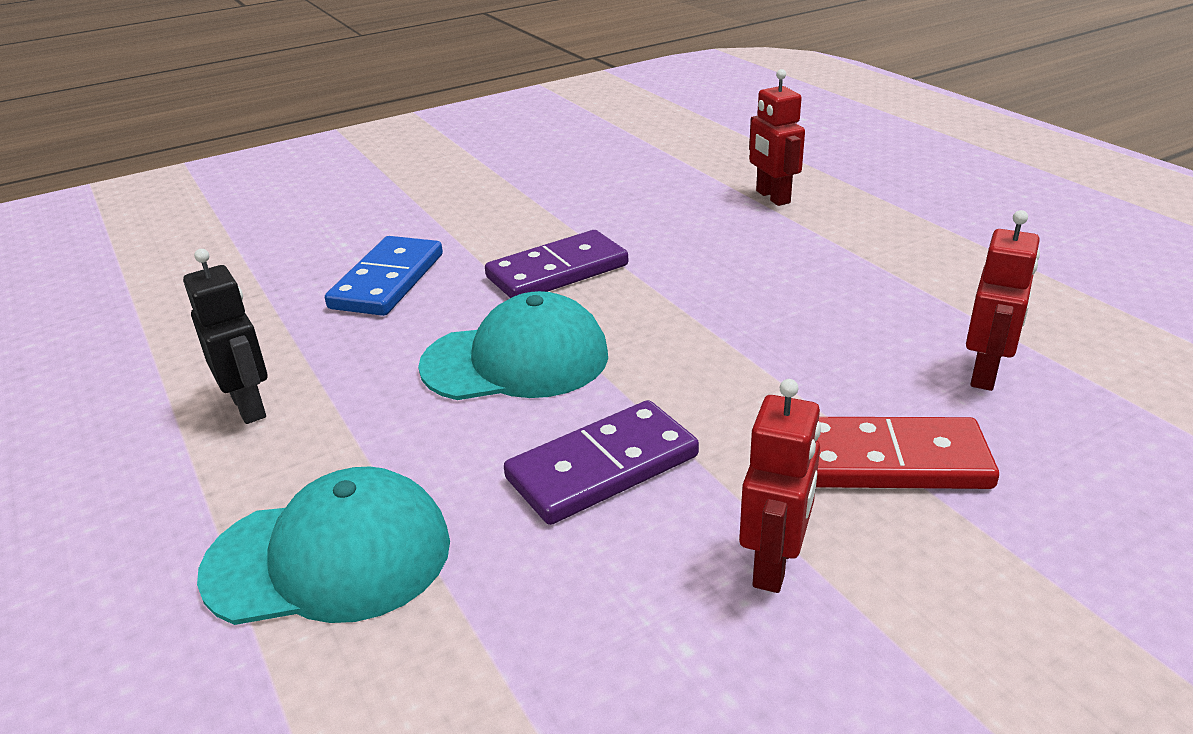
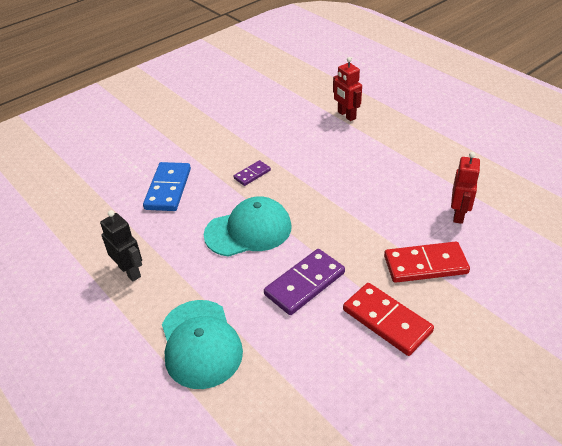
camera: 10 degrees left, 10 degrees up
turquoise cap [197,466,450,625] -> turquoise cap turned 90 degrees clockwise [162,300,243,389]
purple domino [485,230,628,298] -> purple domino [233,160,271,186], size x0.54
red robot [739,379,821,593] -> red domino [343,283,434,356]

